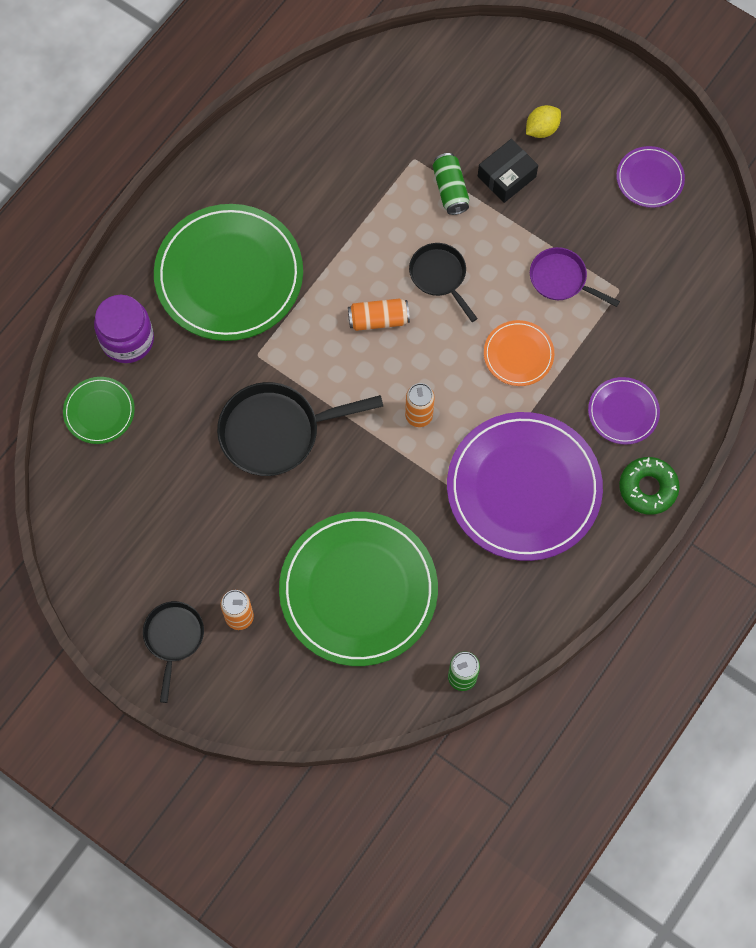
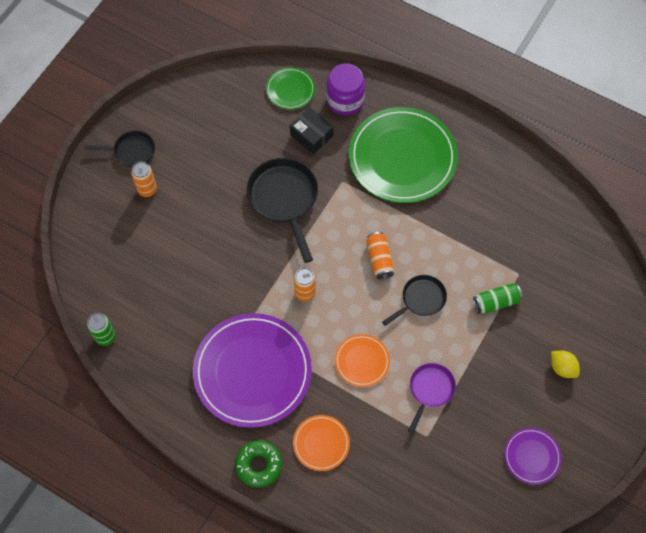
camera: 85 degrees right, 5 degrees down
green plate [279,512,438,666] -> none
black box [478,139,538,203] -> black box moved to [290,108,334,154]
purple plate [588,377,660,445] -> orange plate [293,415,350,471]

